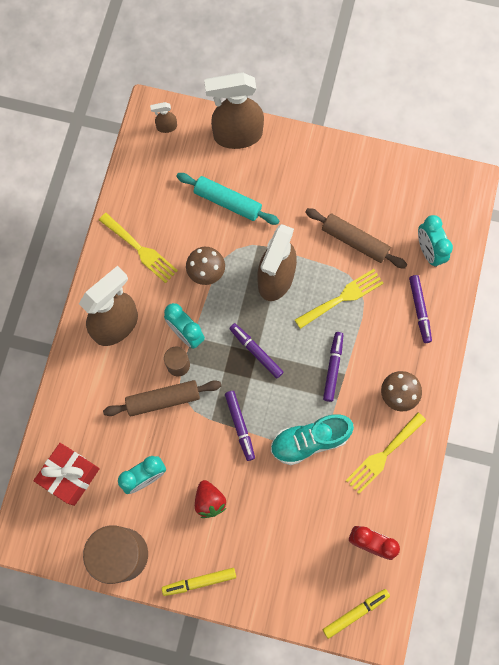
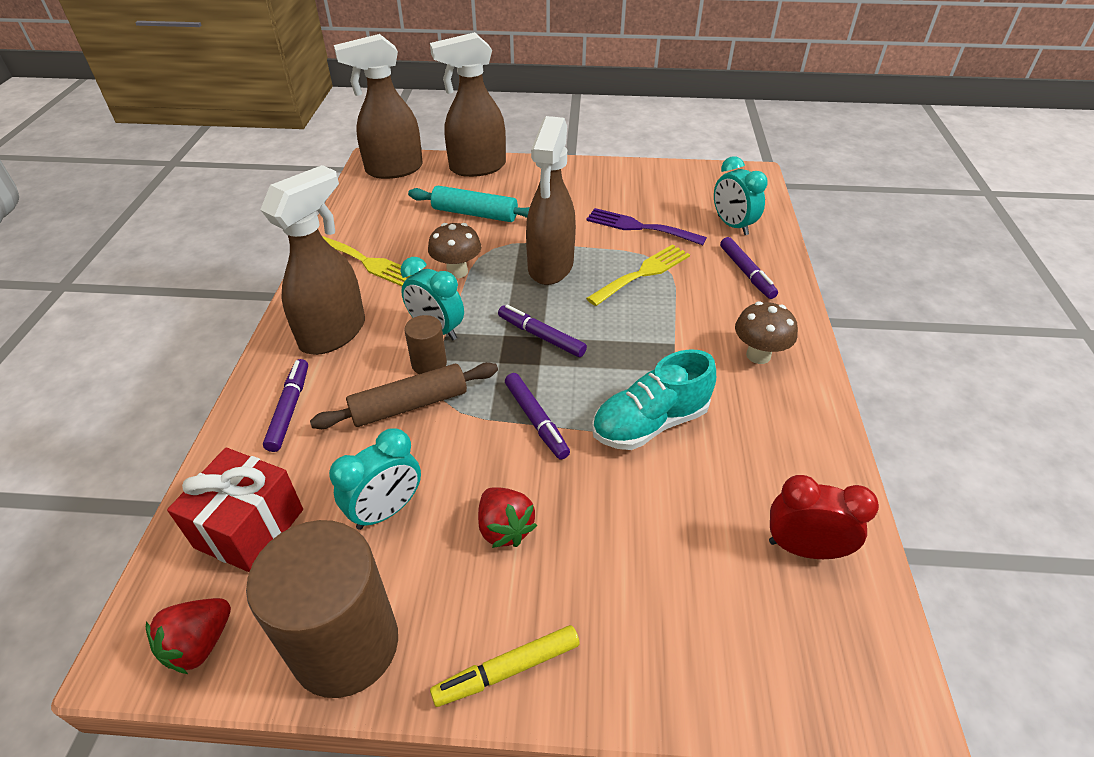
camera: 10 degrees left, 30 degrees down
brown spray bottle [150,102,177,133] -> brown spray bottle [334,34,423,179], size x2.37
brown rolling pin [305,208,407,269] -> purple fork [586,208,707,245]
purple marker [323,332,343,402] -> purple marker moved to [263,359,308,452]
yellow marker [323,589,390,639] -> none
yellow fork [345,412,426,494] -> none
none -> red strawberry [146,598,231,674]

